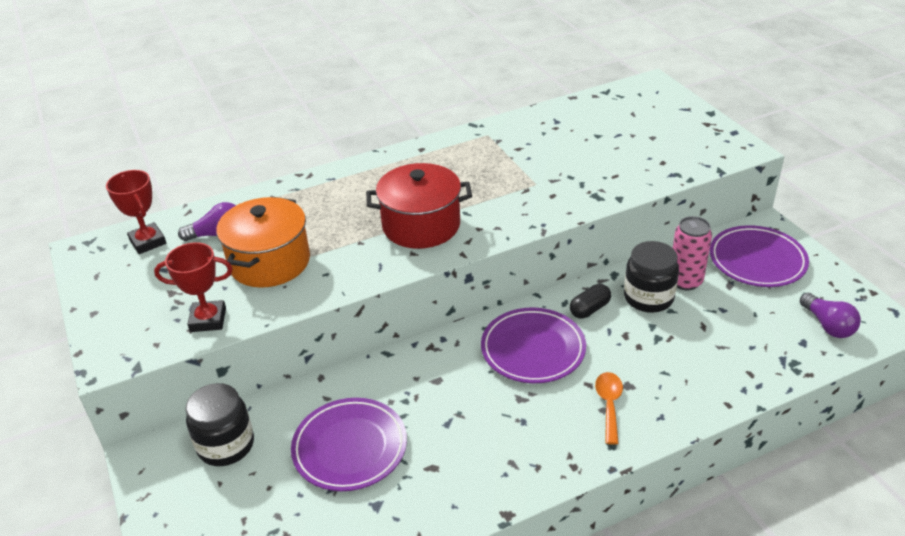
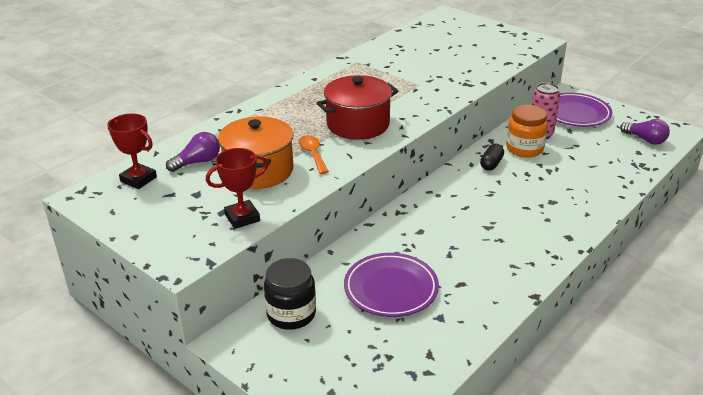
camera: 25 degrees left, 5 degrees down
purple plate [481,308,586,383] -> none
orange spoon [595,372,623,445] -> orange spoon moved to [298,135,329,174]
black jar [624,241,679,313] -> orange jar [506,105,548,158]

